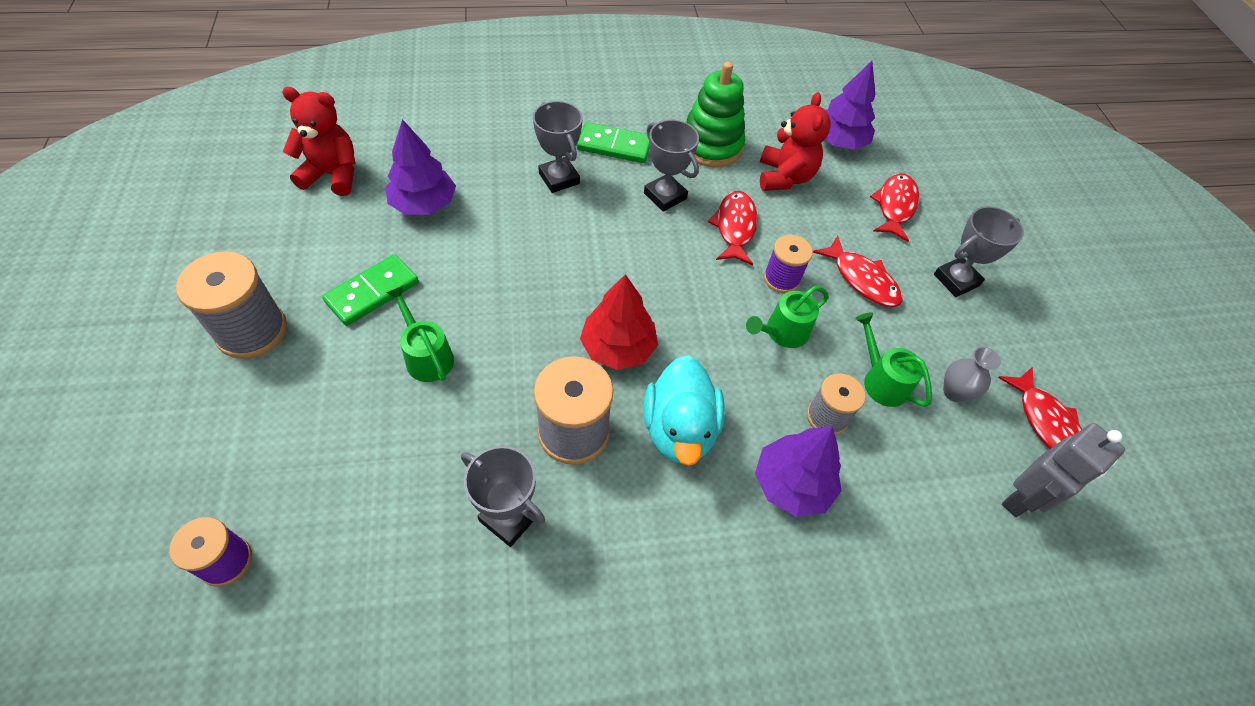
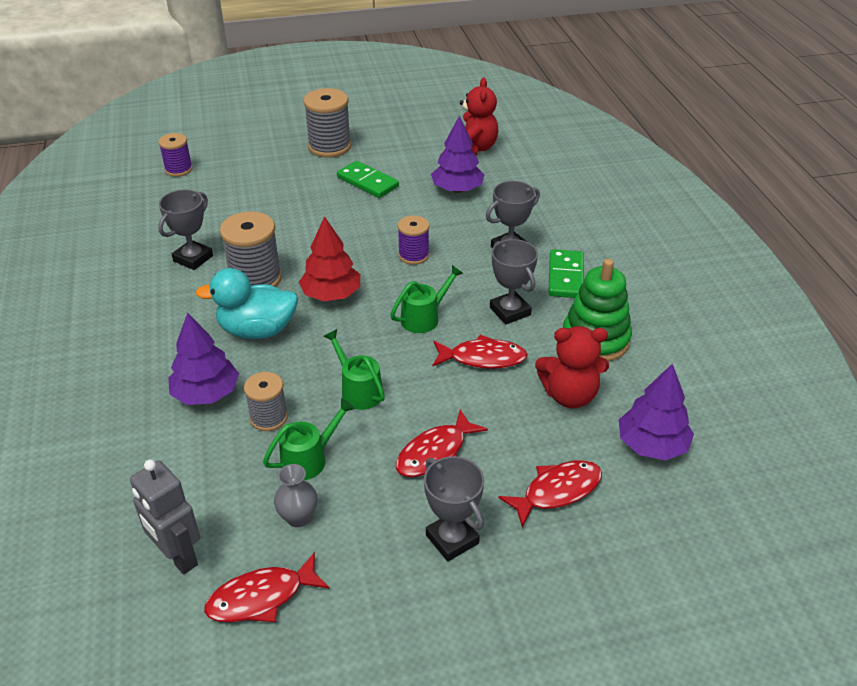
camera: 90 degrees right, 15 degrees down
green watering can [386,286,454,382] -> green watering can moved to [390,265,464,333]
grey trophy [644,120,699,212] -> grey trophy turned 75 degrees counterclockwise [490,239,538,324]
purple spool [764,235,813,293] -> purple spool moved to [398,216,429,265]
red fish [870,173,919,242] -> red fish turned 45 degrees counterclockwise [498,460,602,527]

